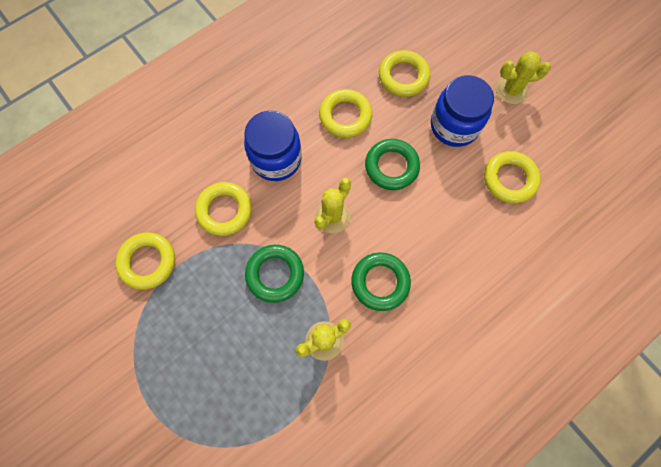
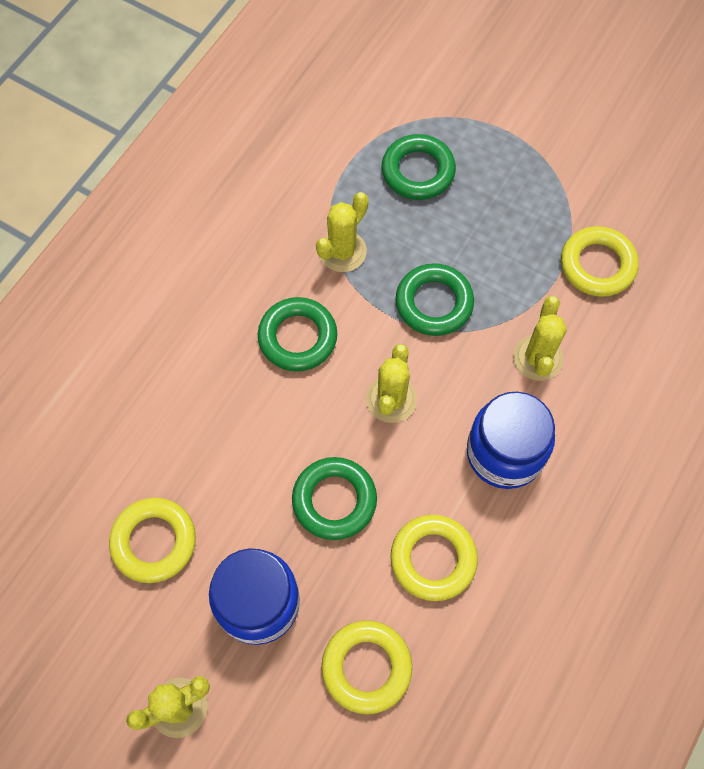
camera: 160 degrees right, 5 degrees down
yellow ring [195,182,252,236] -> yellow cactus [513,296,567,381]
none -> green ring [382,134,456,200]

